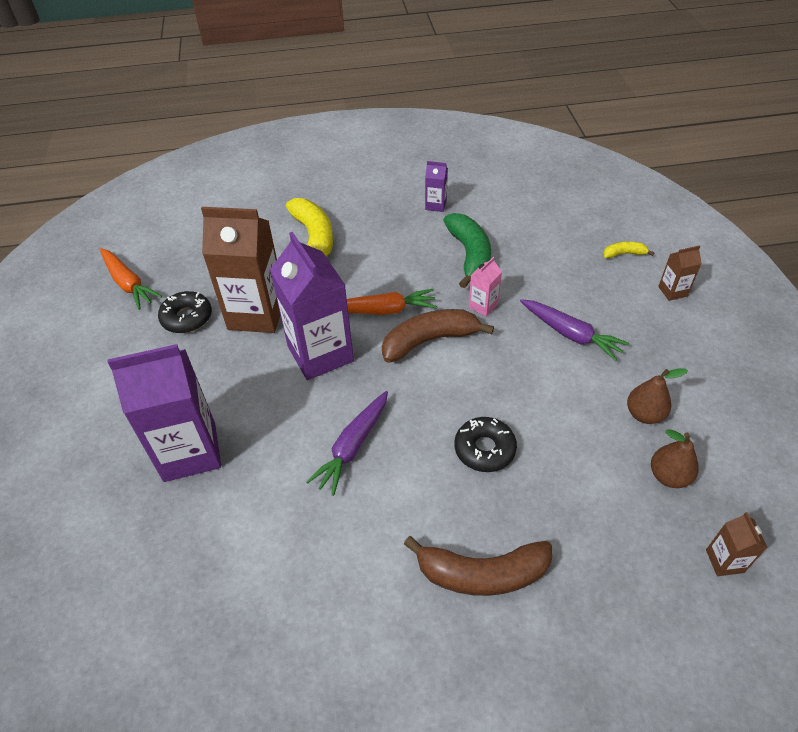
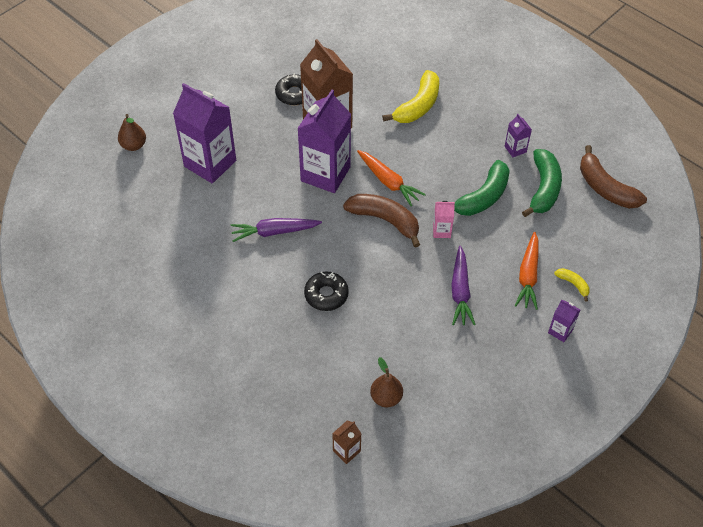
camera: 50 degrees right, 5 degrees up
orange carrot [100,248,162,310] -> orange carrot moved to [515,232,539,310]
brown banana [404,536,552,596] -> brown banana moved to [580,145,647,208]
brown pear [627,368,688,424] -> brown pear moved to [118,114,146,151]
brown carton [658,245,702,301] -> purple carton [548,300,580,342]
none -> green banana [522,149,562,217]

